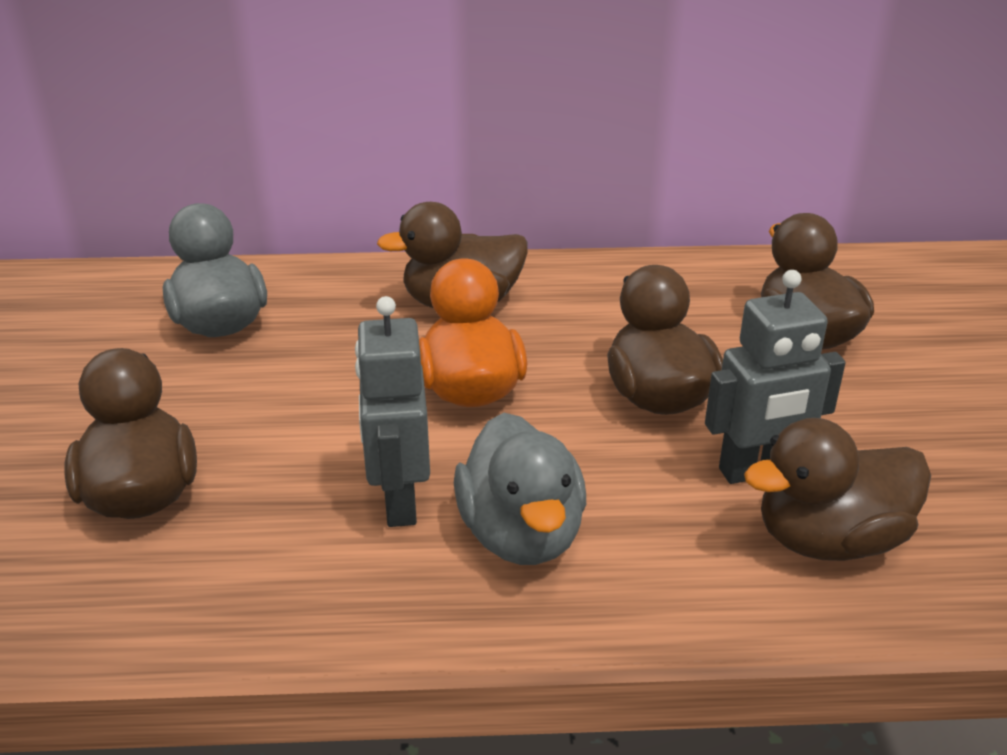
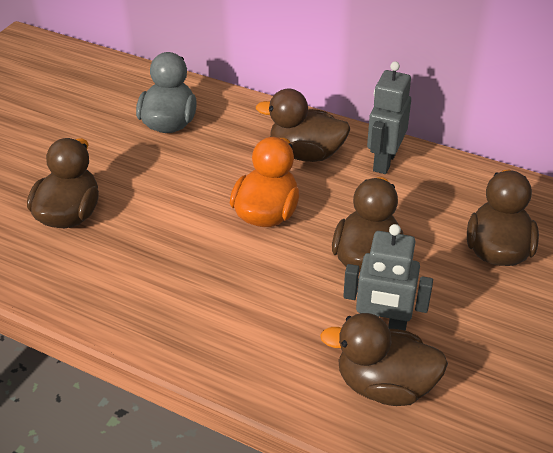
camera: 30 degrees right, 10 degrees up
grey robot [355,296,430,527] -> grey robot moved to [367,61,411,174]
grey duck [454,413,586,565] -> none

